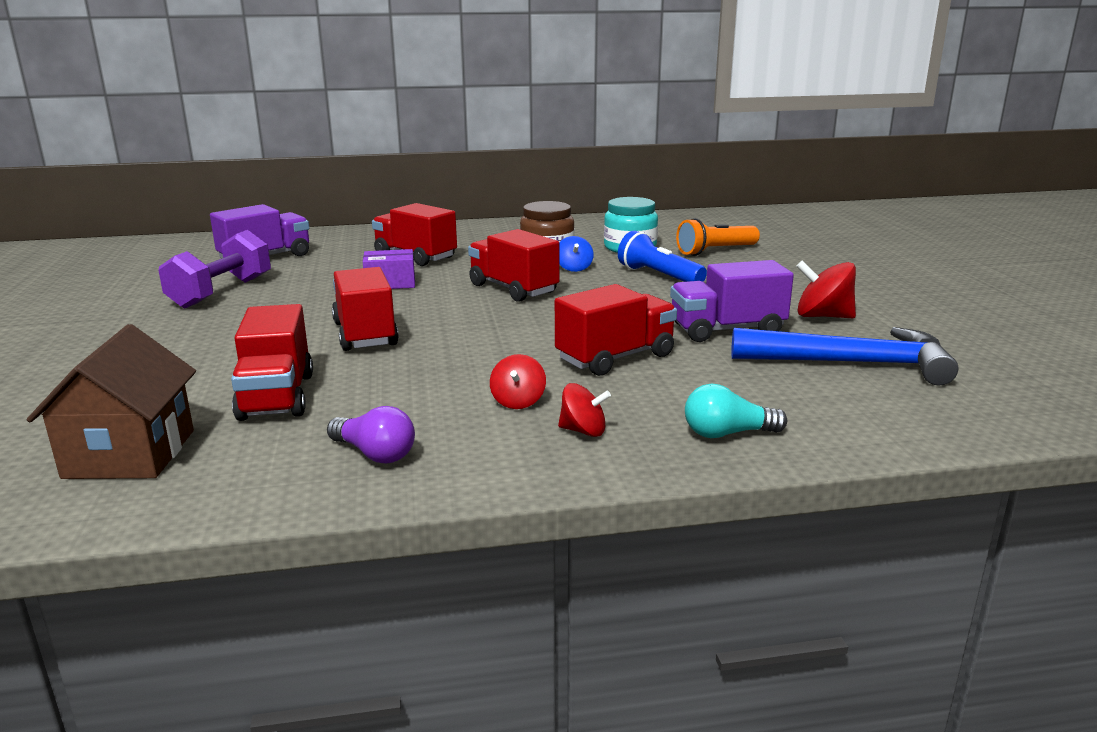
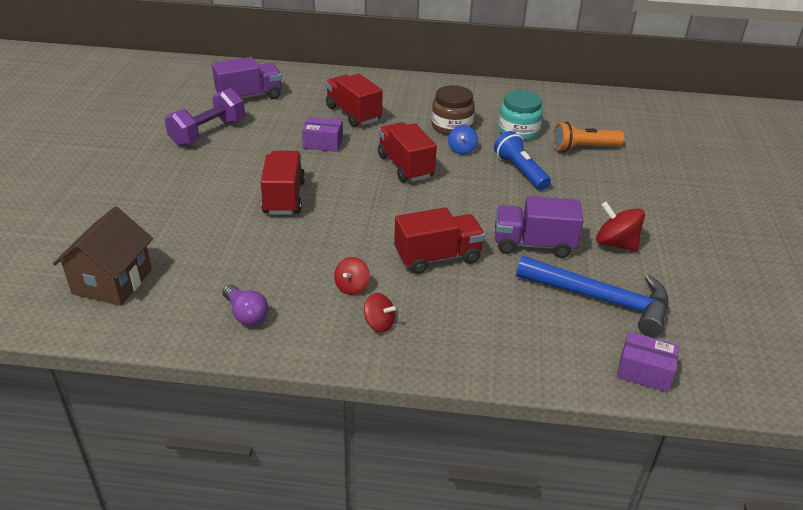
camera: 15 degrees right, 15 degrees up
red truck [231,304,313,421] -> none
turquoise light bulb [685,384,787,438] -> none
none -> purple box [617,332,680,392]

